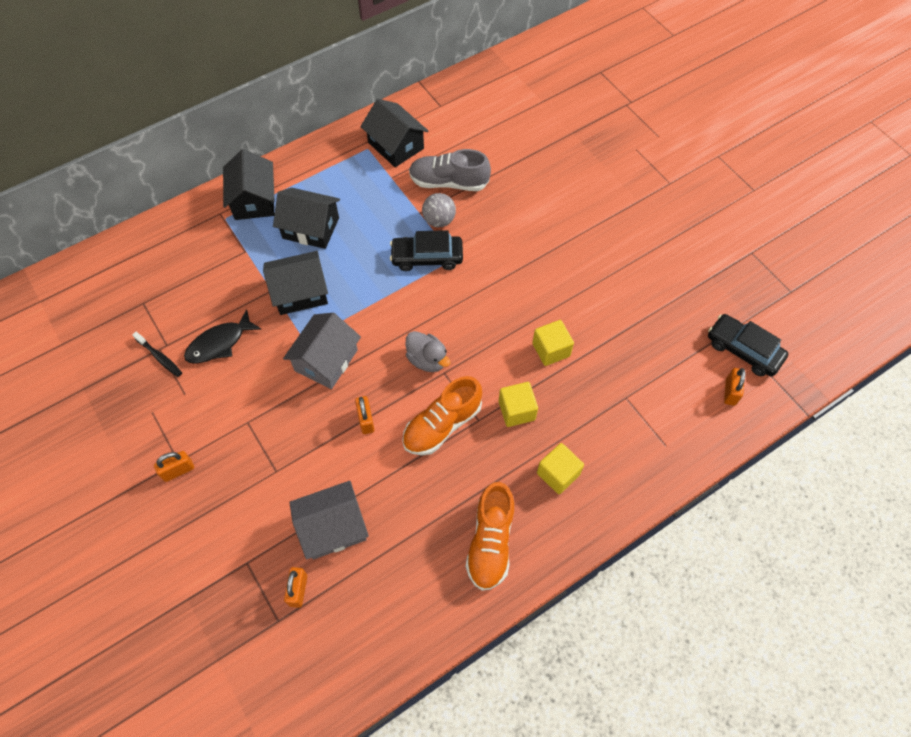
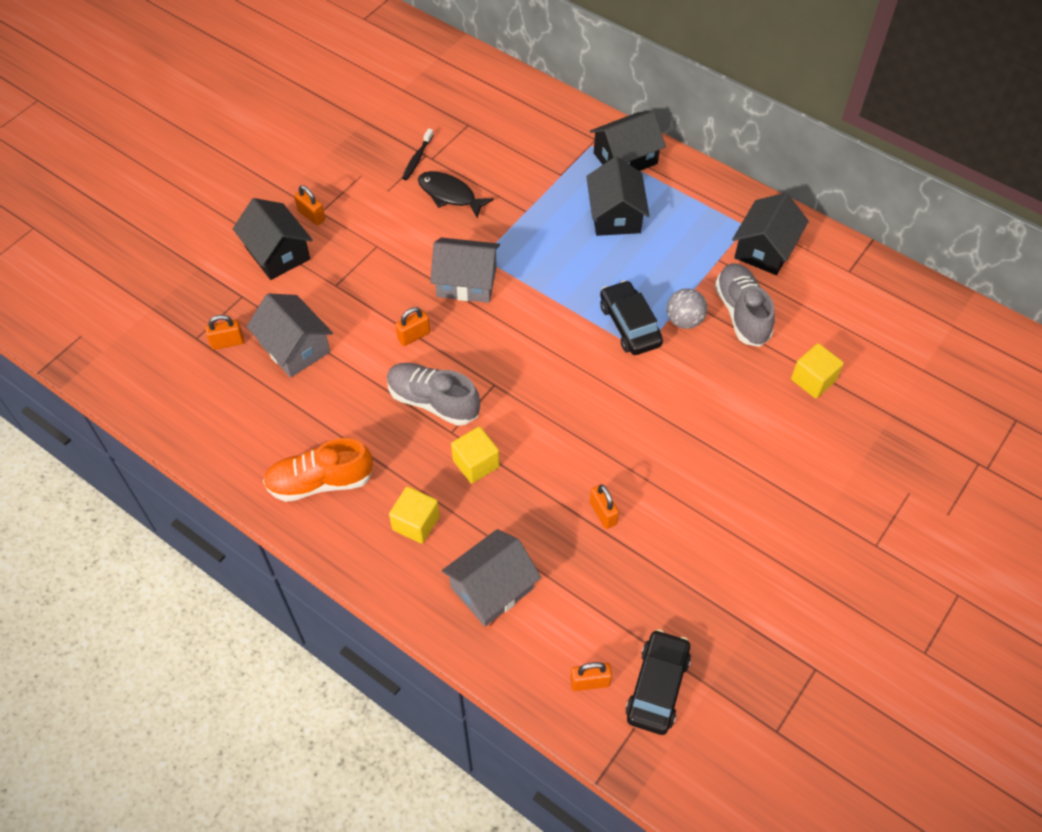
camera: 70 degrees right, 5 degrees down
black house [263,251,328,315] -> black house moved to [233,198,313,280]
orange shoe [402,376,482,455] -> grey shoe [387,363,480,426]
grey duck [405,331,450,372] -> none
yellow cube [532,320,574,366] -> yellow cube moved to [791,343,844,398]
none -> grey house [442,529,541,626]
none -> orange padlock [590,484,619,529]

